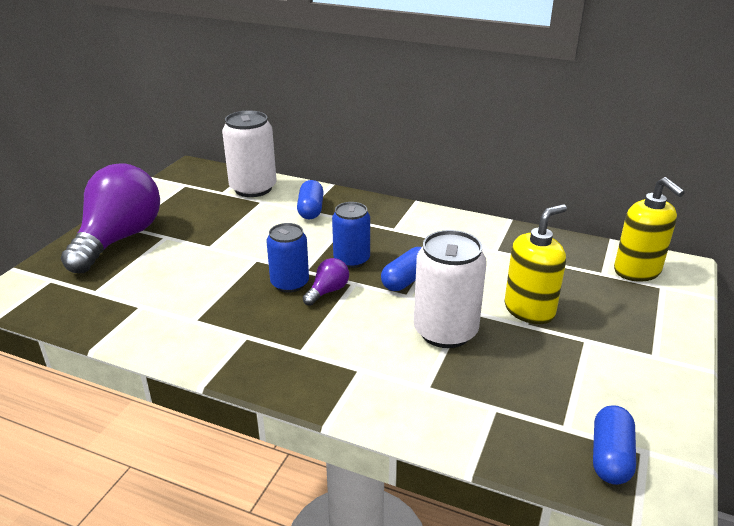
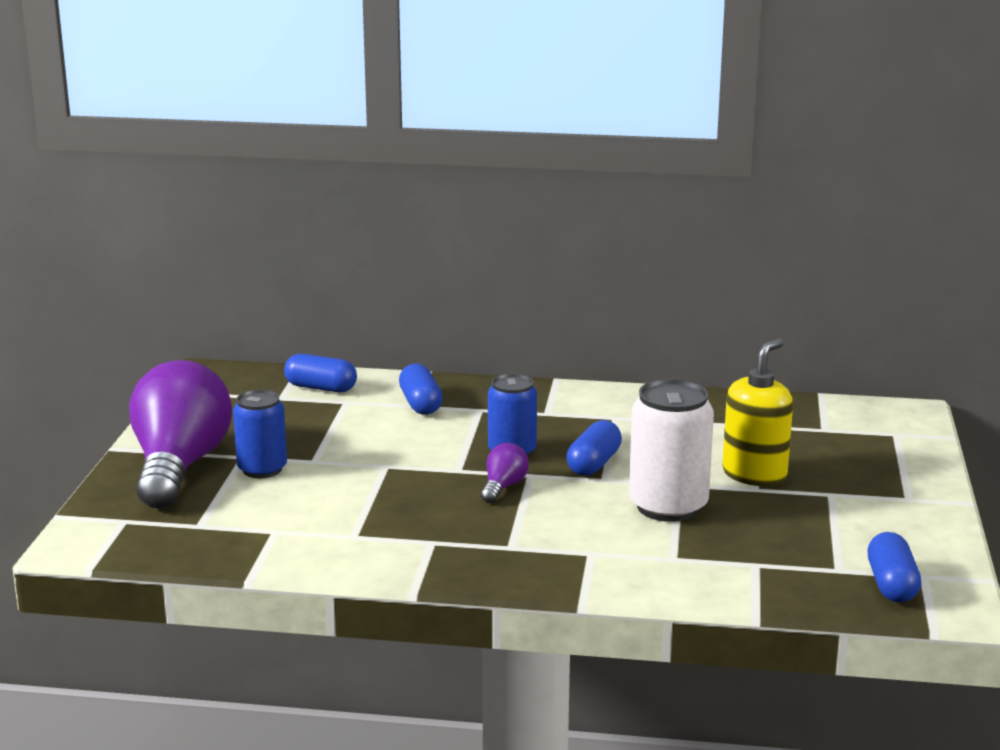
camera: 15 degrees left, 10 degrees down
white can [222,110,277,197] -> blue capsule [284,354,357,392]
blue can [266,223,309,293] -> blue can moved to [233,389,287,478]
yellow soap dispenser [614,177,685,282] -> none

